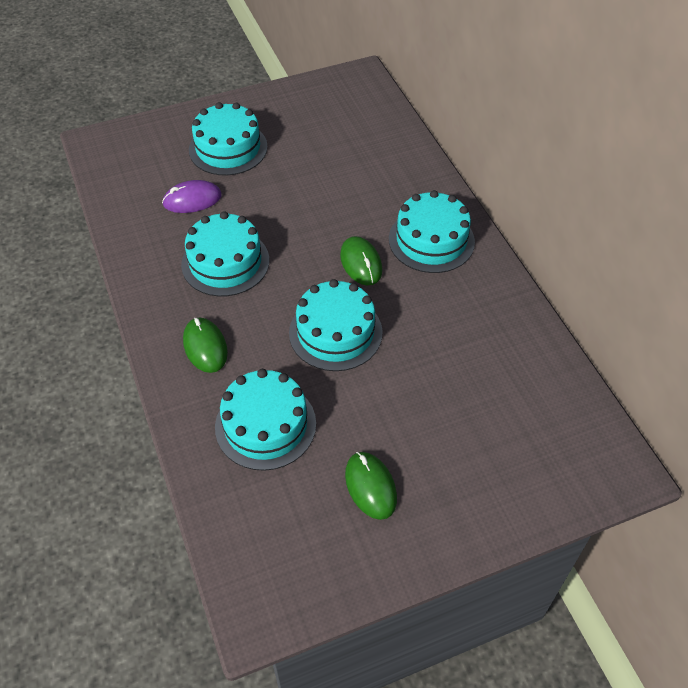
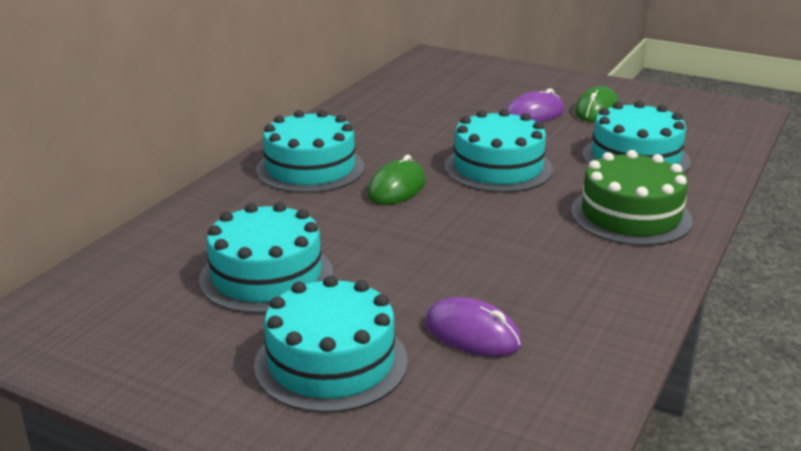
camera: 130 degrees left, 25 degrees down
turquoise cake [181,211,269,297] -> turquoise cake moved to [199,202,333,314]
green mouse [183,318,228,373] -> green cake [571,150,693,246]
none -> purple mouse [506,88,565,122]

